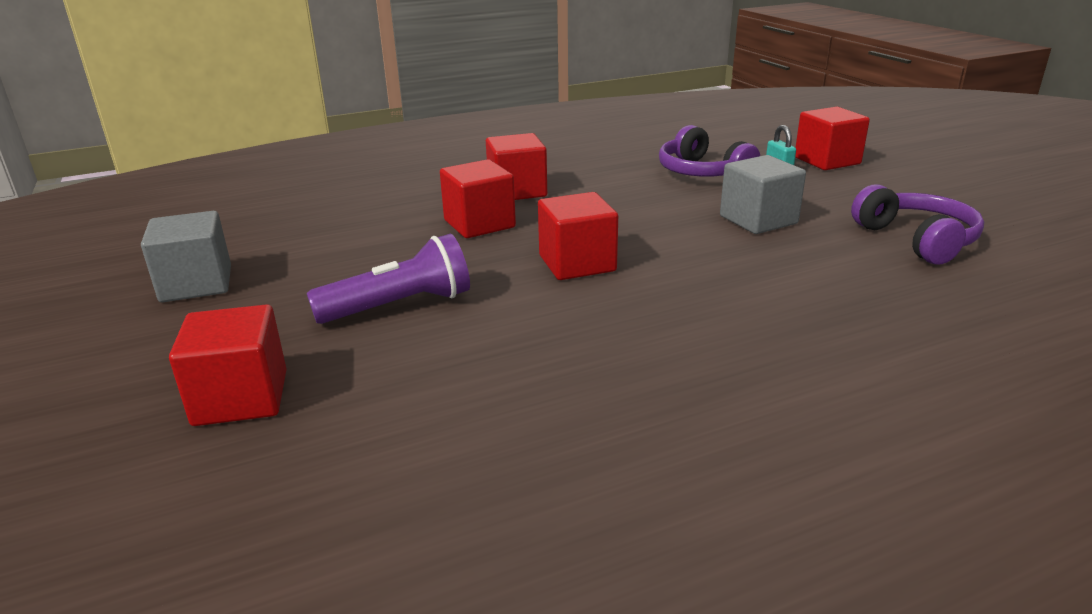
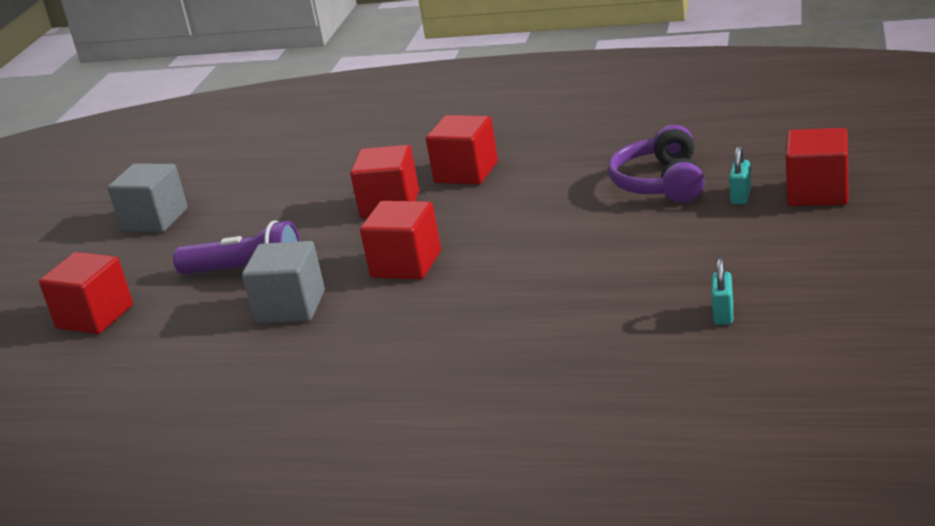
camera: 40 degrees right, 0 degrees up
grey cube [720,155,806,234] -> grey cube moved to [242,241,325,324]
purple headphones [851,184,984,265] -> turquoise padlock [711,258,733,325]

